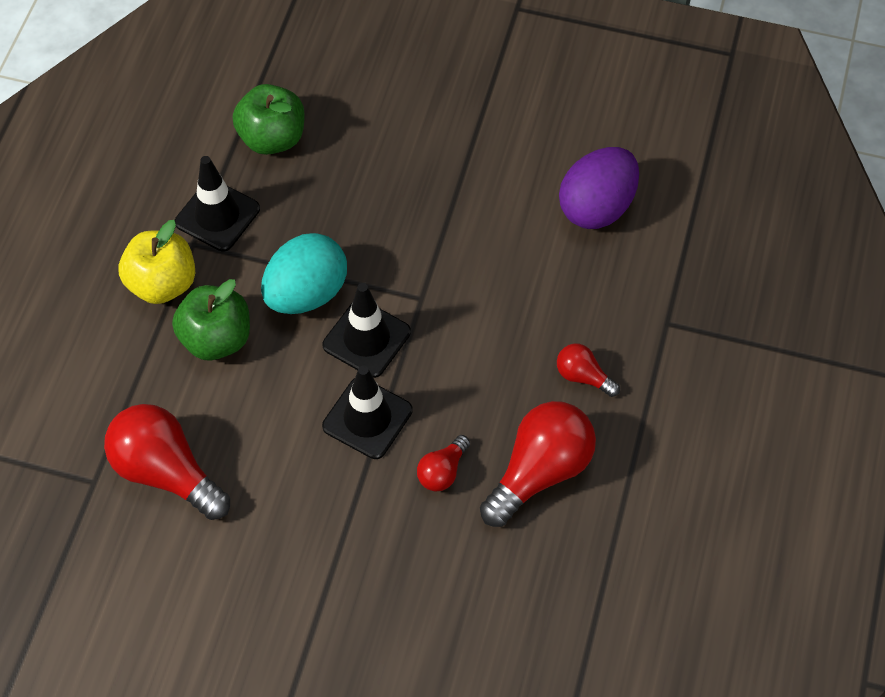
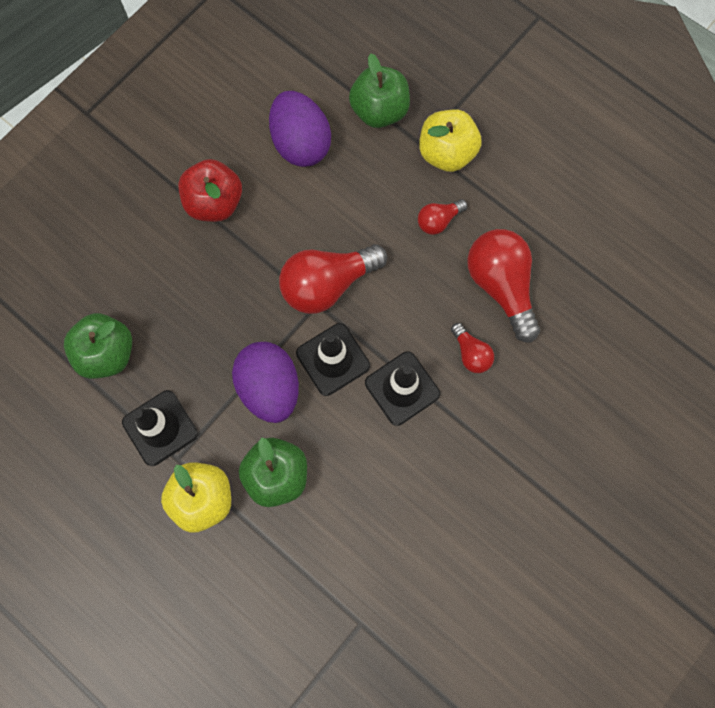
camera: 65 degrees left, 15 degrees up
red light bulb [104,404,230,520] -> red light bulb moved to [279,244,387,314]
turquoise egg [261,233,347,314] -> purple egg [232,342,299,423]
none -> red apple [178,159,242,222]
none -> green apple [349,53,410,128]
none -> yellow apple [419,110,481,172]

